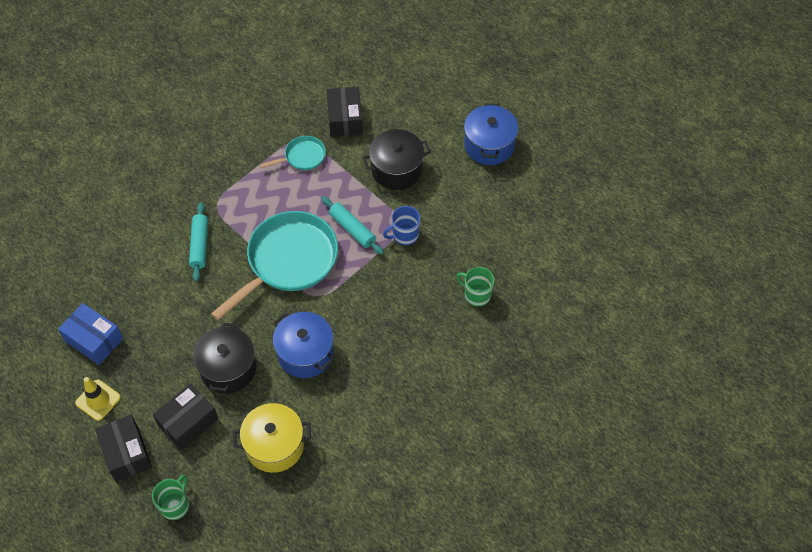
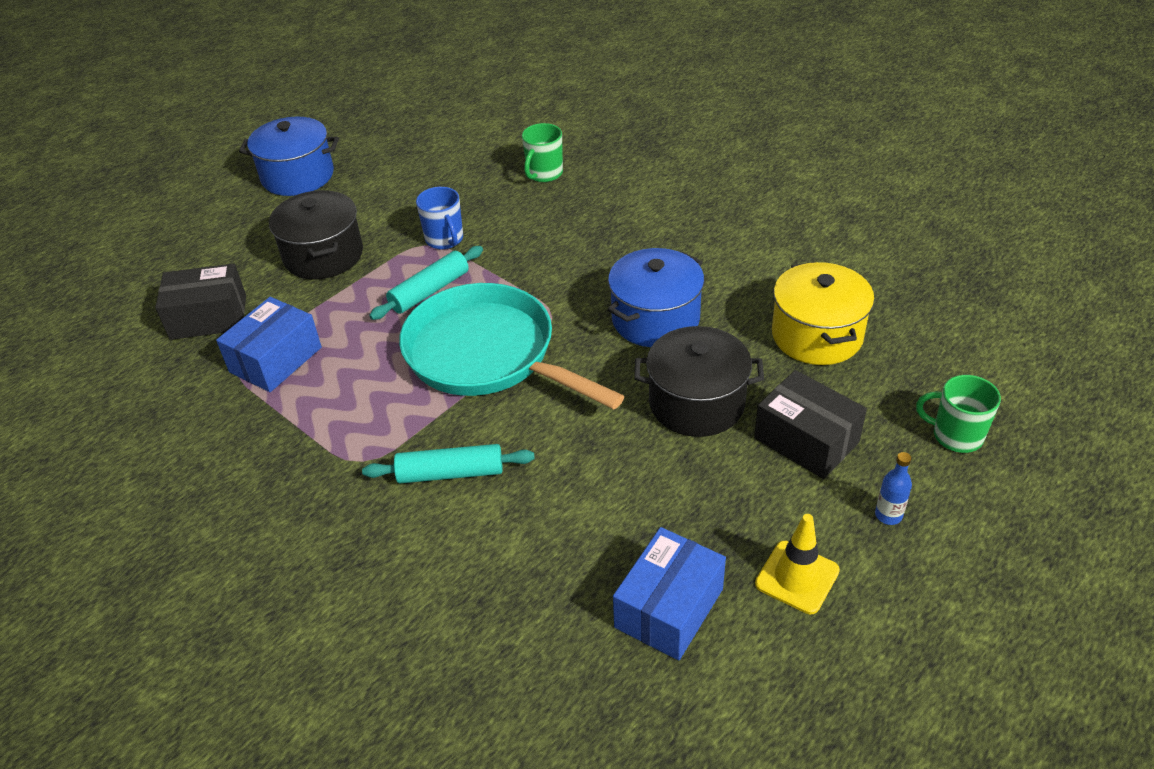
camera: 90 degrees left, 15 degrees down
black box [95,415,152,482] -> blue bottle [875,452,912,525]
turquoise pan [260,136,326,170] -> blue box [216,297,322,392]

